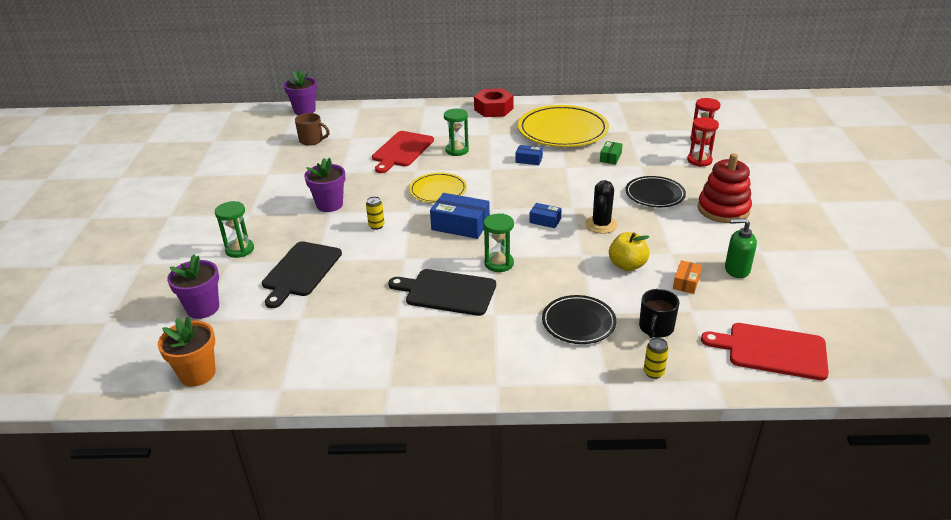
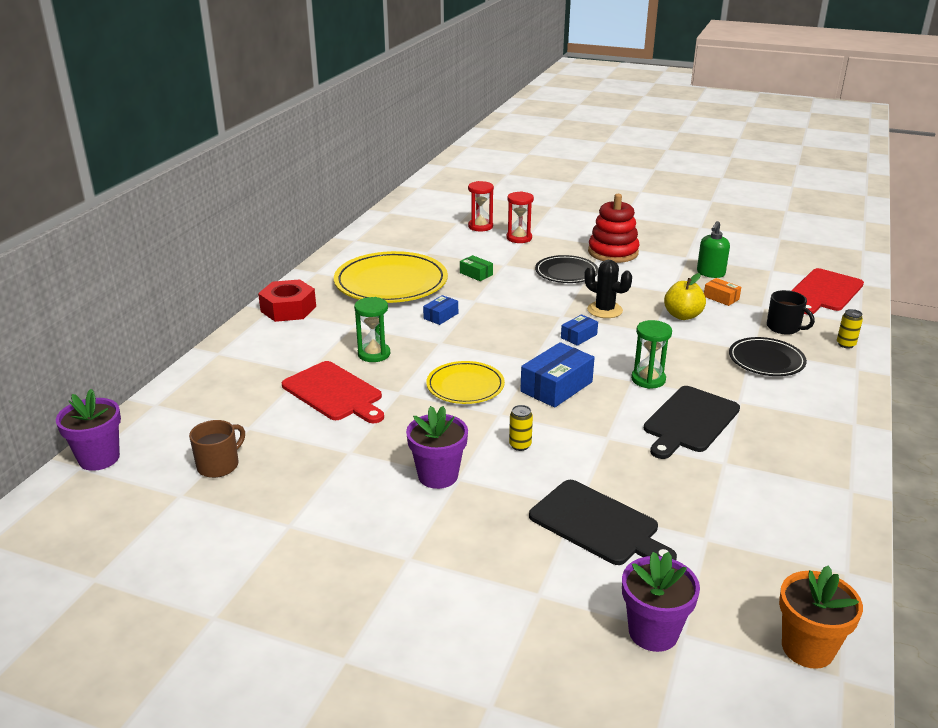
camera: 70 degrees left, 5 degrees down
green hourglass [215,201,254,258] -> none

